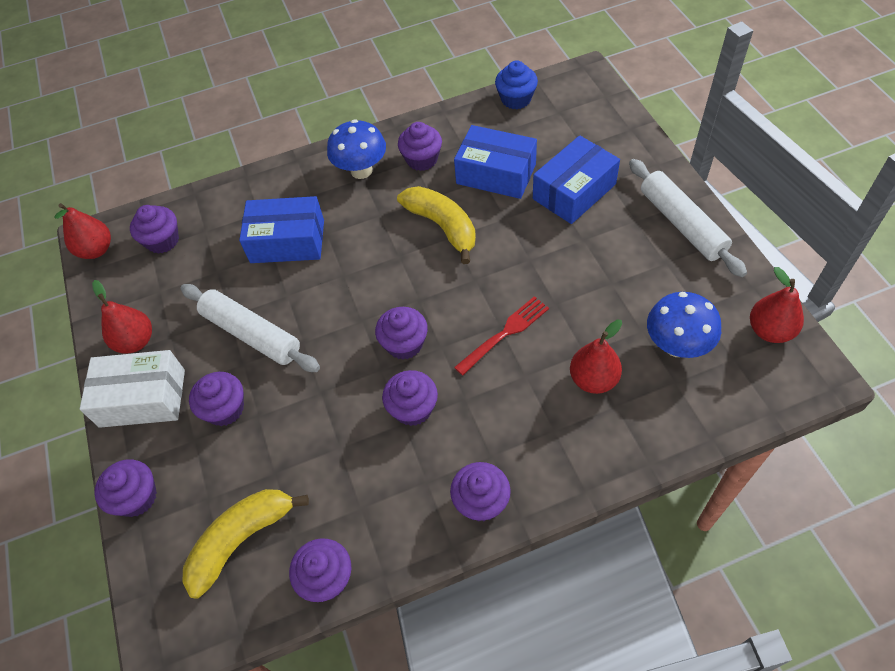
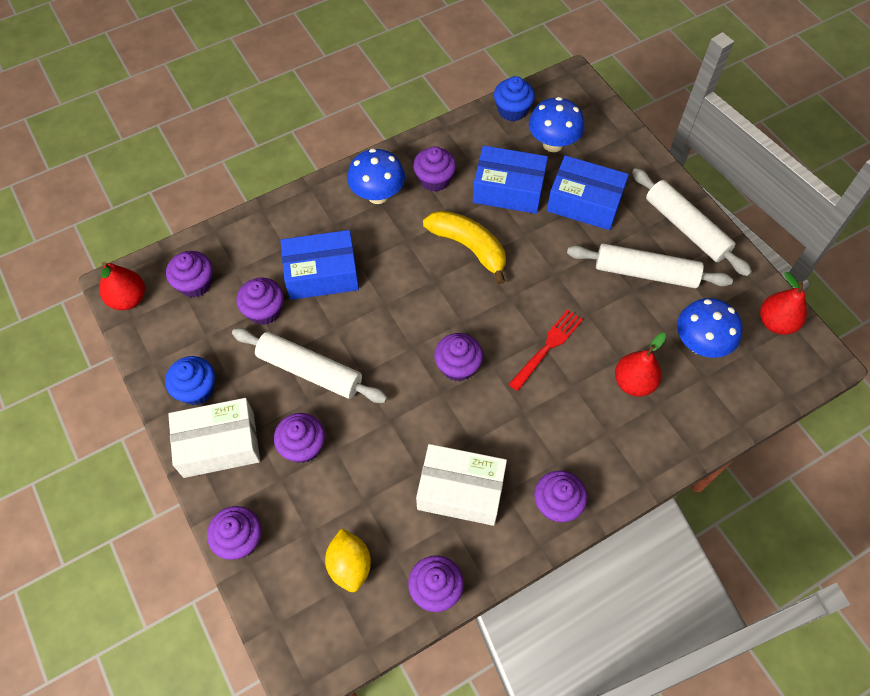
camera: 15 degrees left, 5 degrees up
red pear [92,280,152,353] -> blue cupcake [165,356,215,405]
yellow banana [182,489,309,598] -> yellow lemon [325,528,371,592]
purple cupcake [382,370,438,426] -> purple cupcake moved to [236,278,284,325]
blue box [533,135,620,224] -> blue box turned 75 degrees clockwise [547,155,629,230]
none -> white box [416,444,507,526]
none -> blue mushroom [529,97,585,152]
none -> white rolling pin [567,243,733,288]

